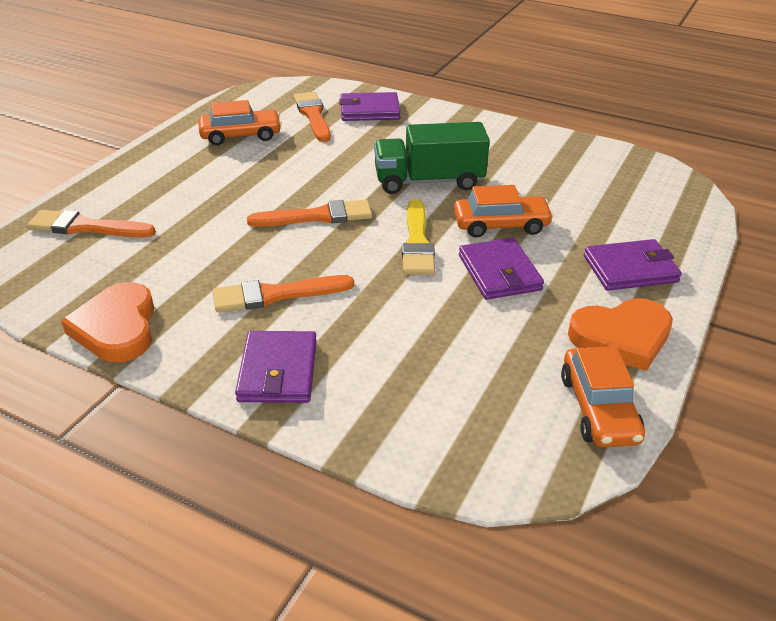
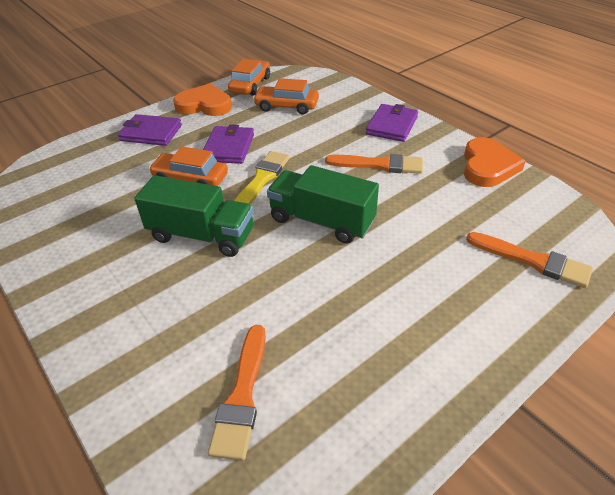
camera: 155 degrees left, 5 degrees up
orange car [198,100,282,145] -> orange car moved to [253,78,319,115]
orange brush [247,200,372,227] -> green truck [267,165,379,244]
purple wallet [339,92,400,121] -> none

